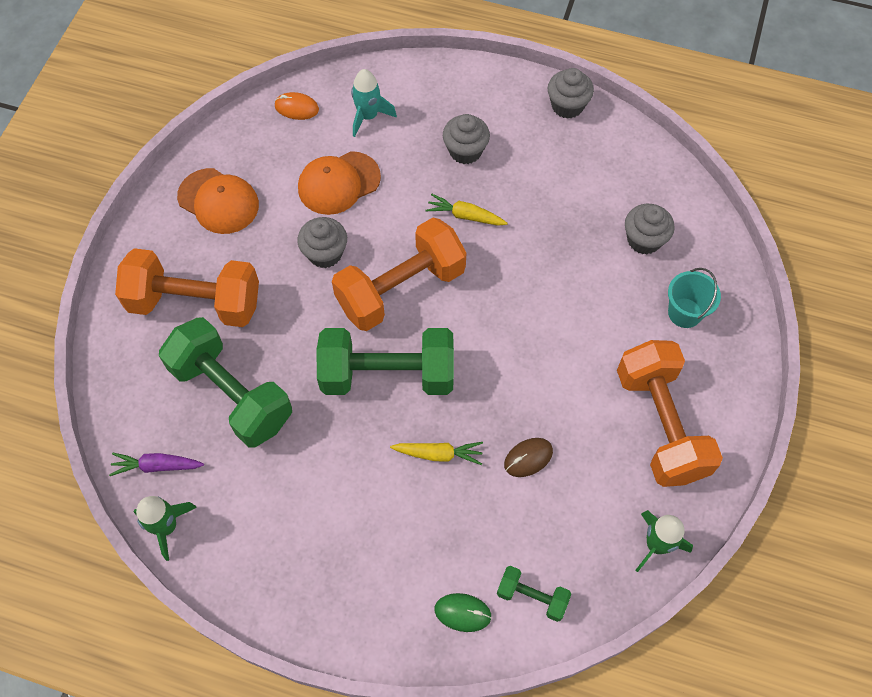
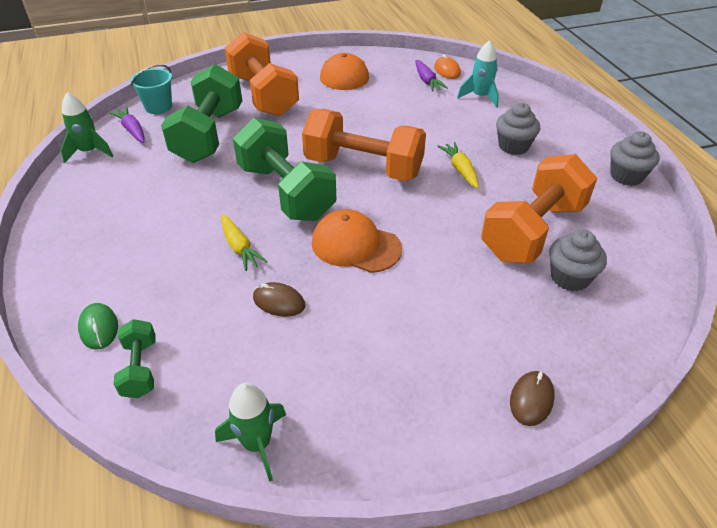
camera: 55 degrees right, 20 degrees down
grey cupcake [297,217,347,268] -> none
orange cap [298,151,381,215] -> orange cap moved to [312,209,402,273]
orange dumbbell [617,340,723,487] -> orange dumbbell moved to [481,154,597,263]
turquoise bucket [668,268,721,328] -> turquoise bucket moved to [130,64,172,114]
none -> purple carrot [416,60,448,91]
none -> brown mouse [510,371,555,426]

